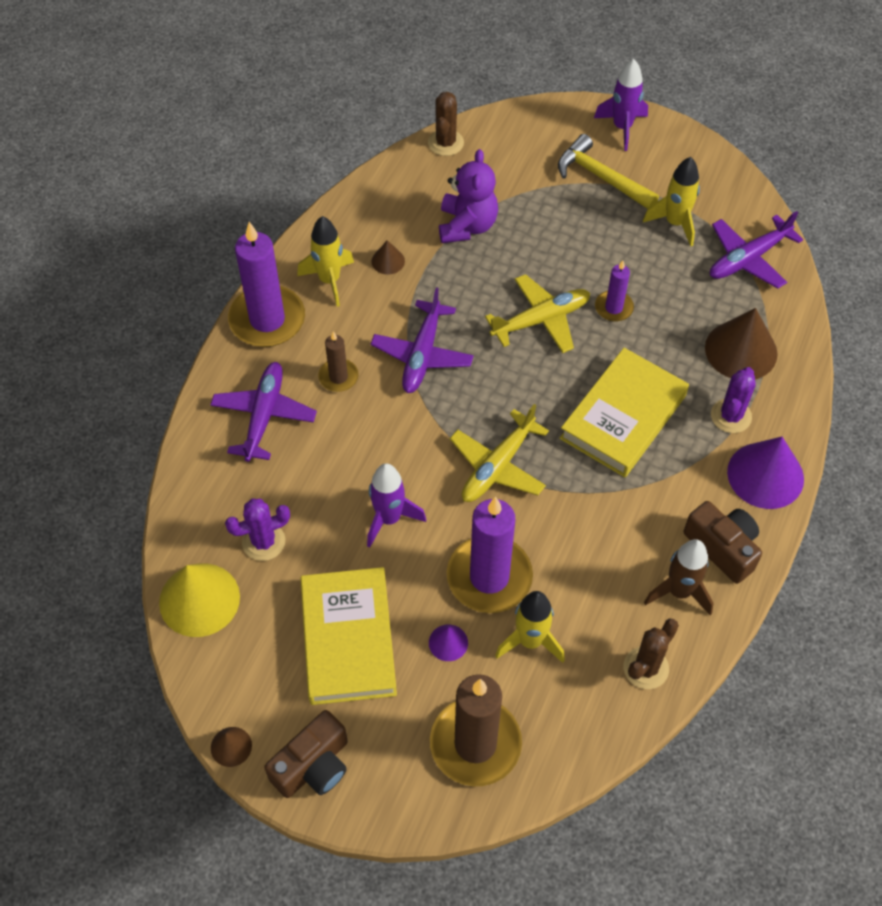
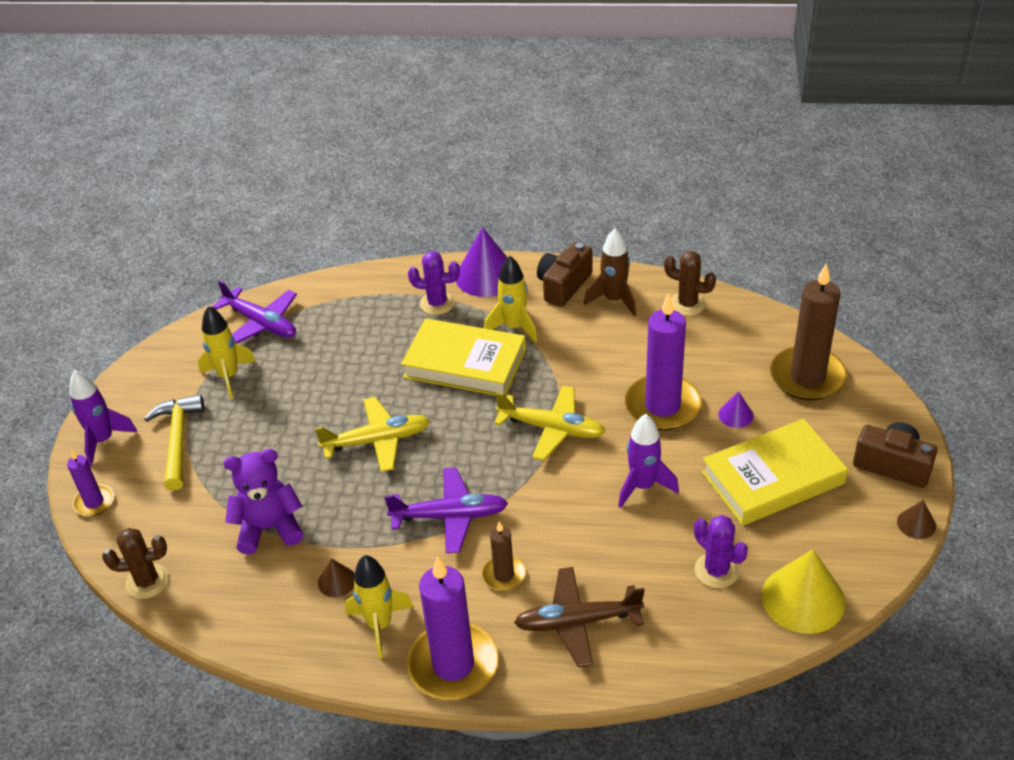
camera: 105 degrees left, 15 degrees down
purple plane [210,362,317,462] -> brown plane [514,567,645,667]
yellow plane [485,274,590,353] -> yellow plane turned 120 degrees clockwise [315,397,430,472]
yellow rocket [495,591,565,663] -> yellow rocket moved to [484,256,537,343]
yellow hammer [558,134,659,209] -> yellow hammer turned 150 degrees clockwise [144,395,204,491]
purple candle [595,260,634,322] -> purple candle moved to [67,449,114,516]
brown cone [705,308,778,379] -> none

